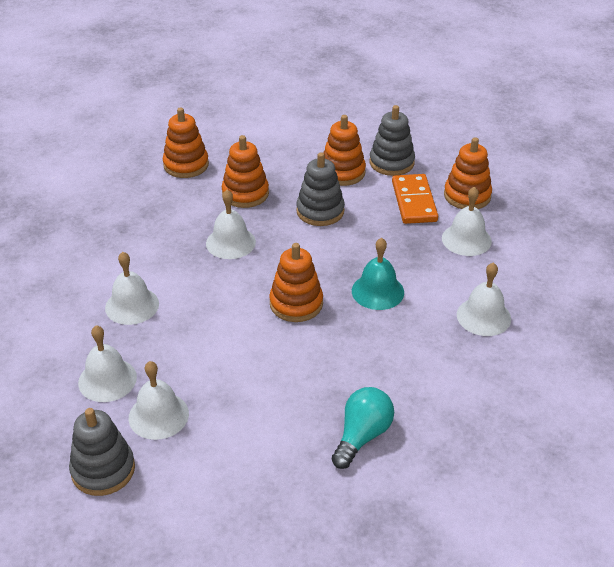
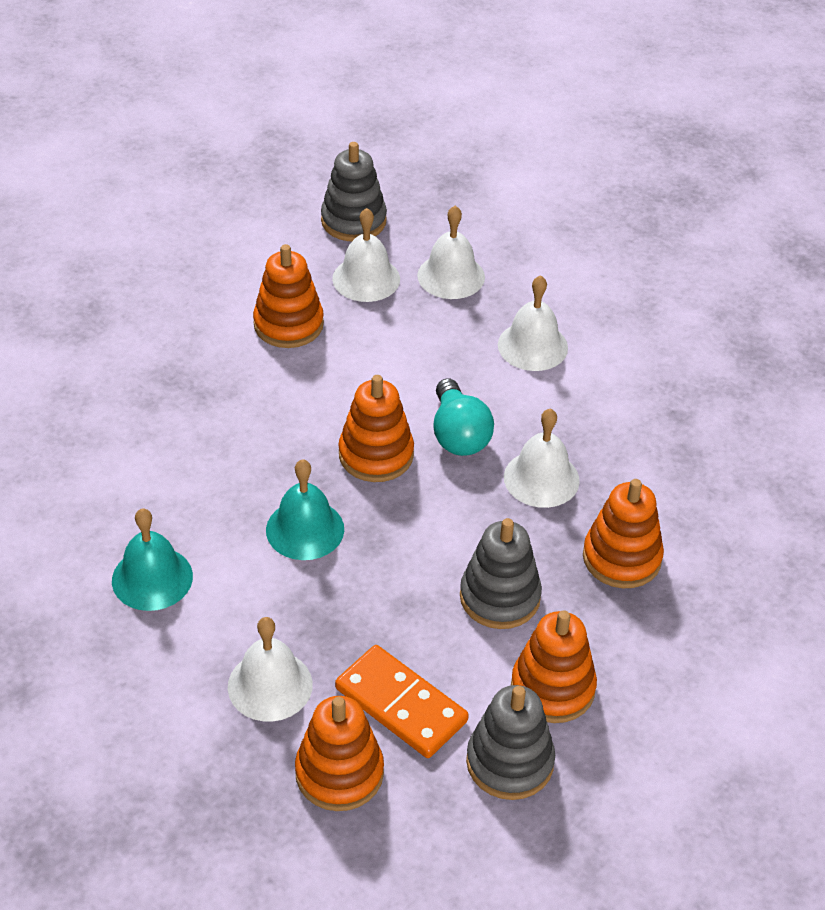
camera: 135 degrees right, 5 degrees up
orange stacking toy [163,107,209,178] -> orange stacking toy moved to [253,244,324,348]
turquoise light bulb [332,387,394,469] -> turquoise light bulb moved to [434,378,494,456]
white bell [457,262,511,336] -> turquoise bell [112,508,193,611]

